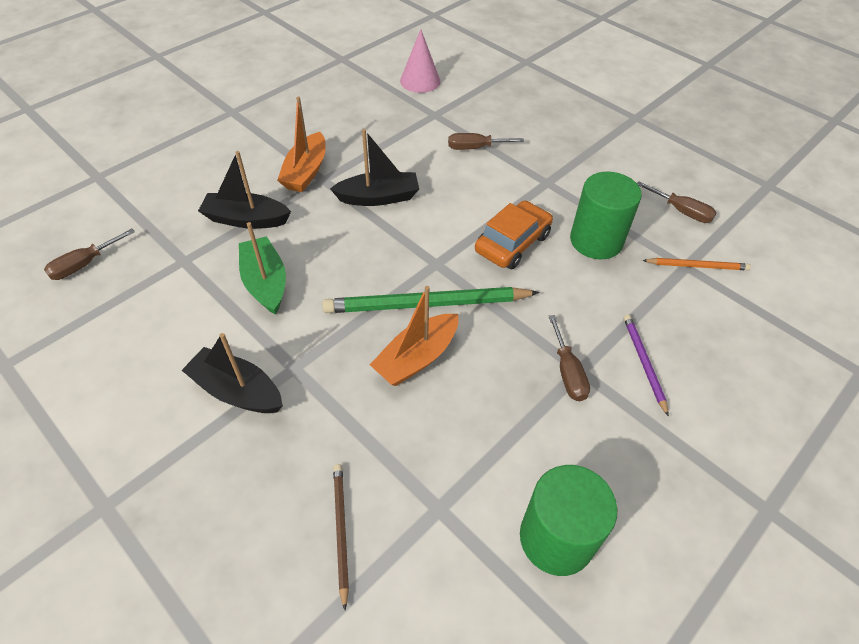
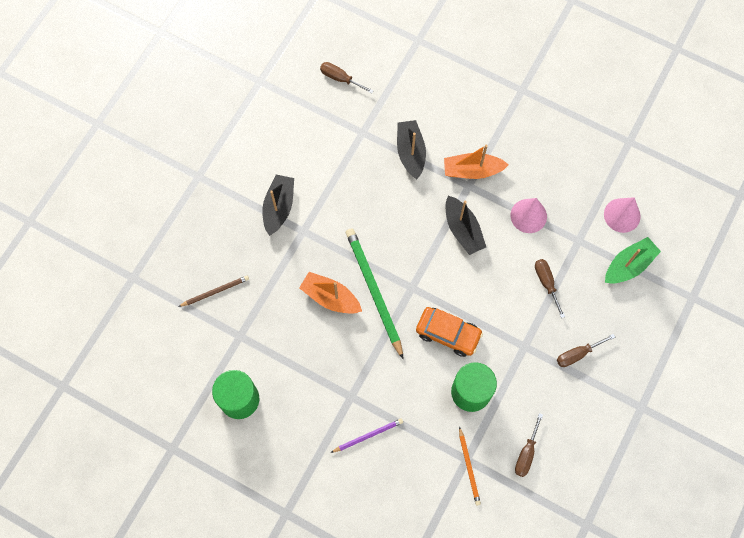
camera: 75 degrees right, 20 degrees up
green boat [239,222,286,315] -> green boat moved to [605,237,661,284]
brown screwdriver [549,315,590,401] -> brown screwdriver moved to [557,334,615,367]
none -> pink cone [510,198,547,233]

